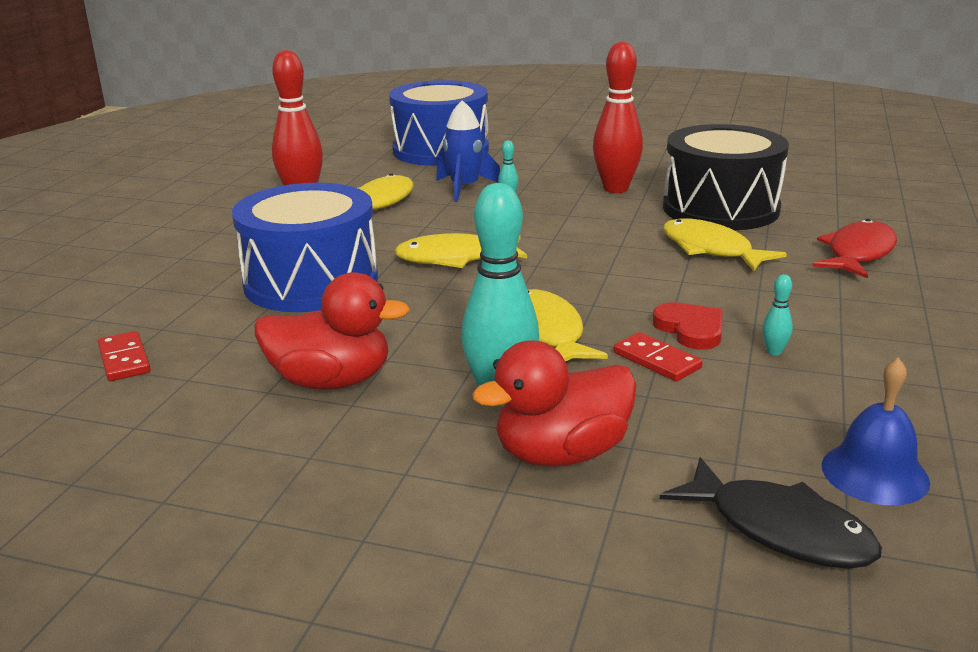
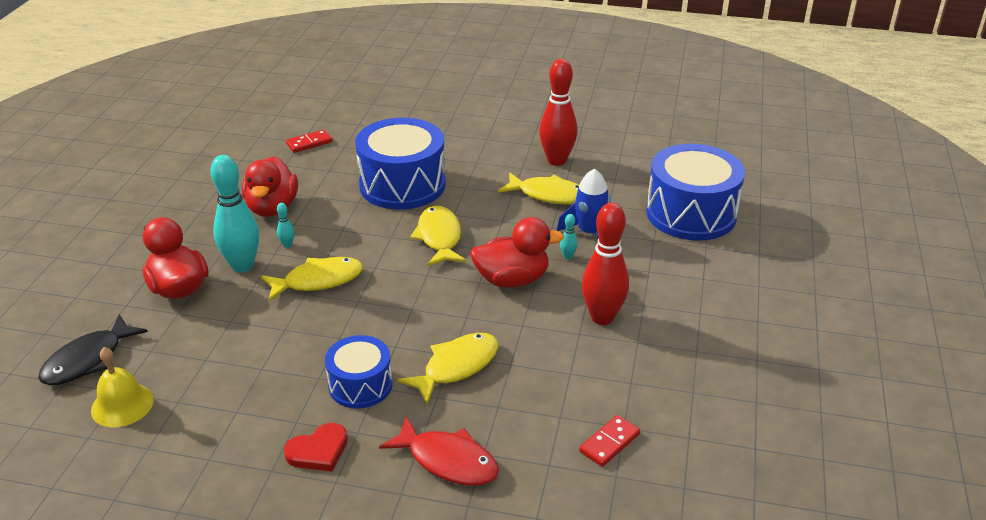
camera: 85 degrees right, 10 degrees up
red domino [614,332,703,381] -> red domino moved to [579,415,640,467]
red heart [653,302,722,350] -> red heart moved to [284,423,348,471]
black drum [663,124,789,230] -> none
turquoise bowling pin [762,274,793,355] -> turquoise bowling pin moved to [277,203,294,248]
blue bell [821,358,930,505] -> yellow bell [91,347,154,427]
none -> blue drum [325,335,392,409]
none -> red duck [470,217,564,288]

